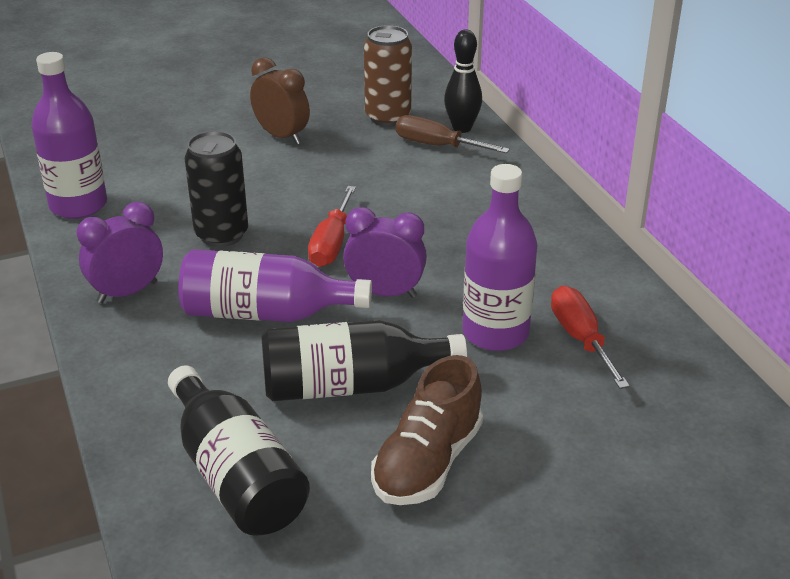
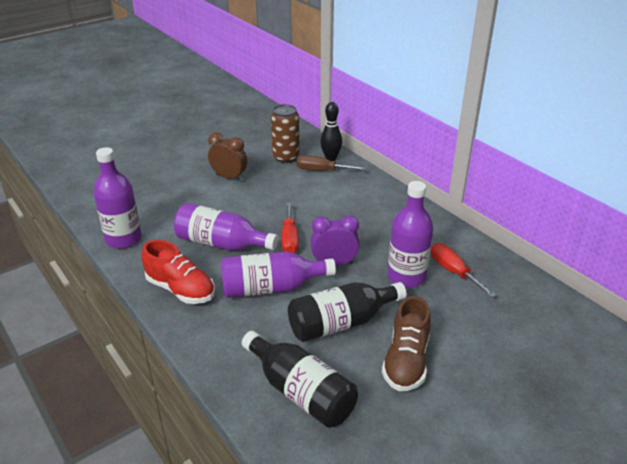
camera: 15 degrees left, 0 degrees up
purple clock [76,202,163,303] -> red shoe [142,240,215,304]
black can [185,131,248,247] -> purple bottle [174,203,278,251]

